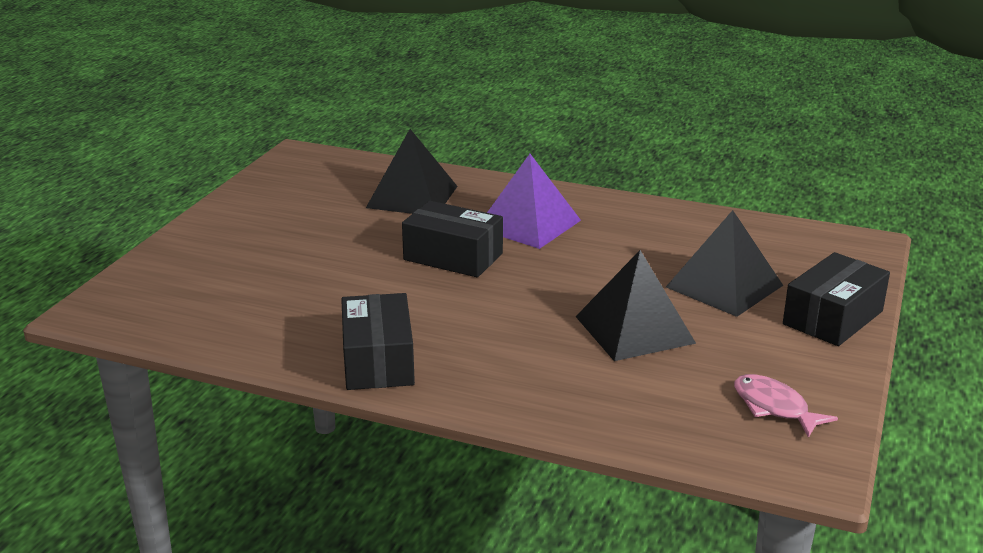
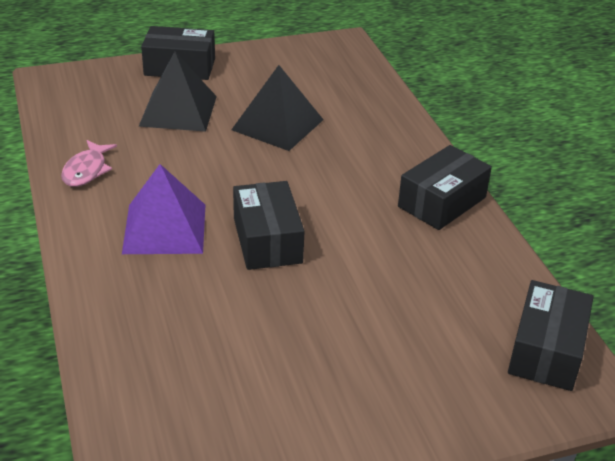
camera: 130 degrees left, 10 degrees up
black pyramid [366,129,458,214] -> none
pink fish [734,374,838,438] -> pink fish moved to [61,140,117,187]
none -> black box [508,280,593,391]

